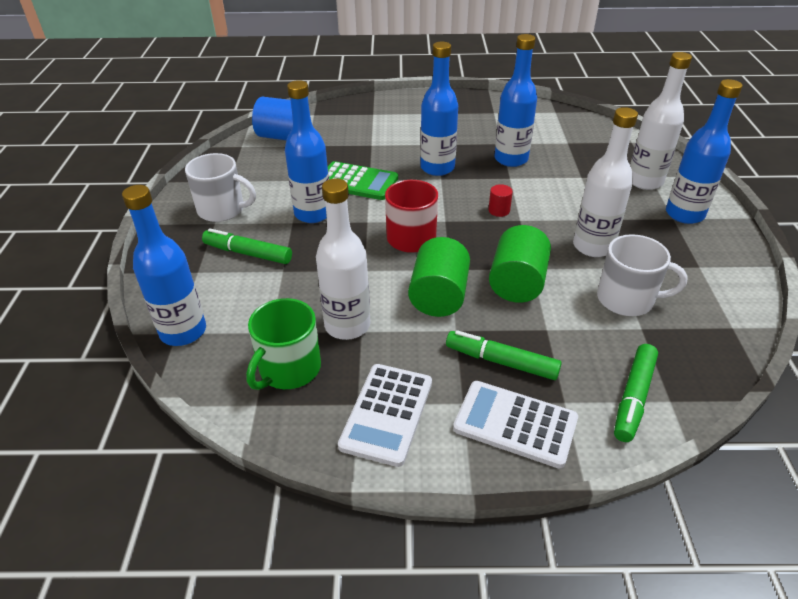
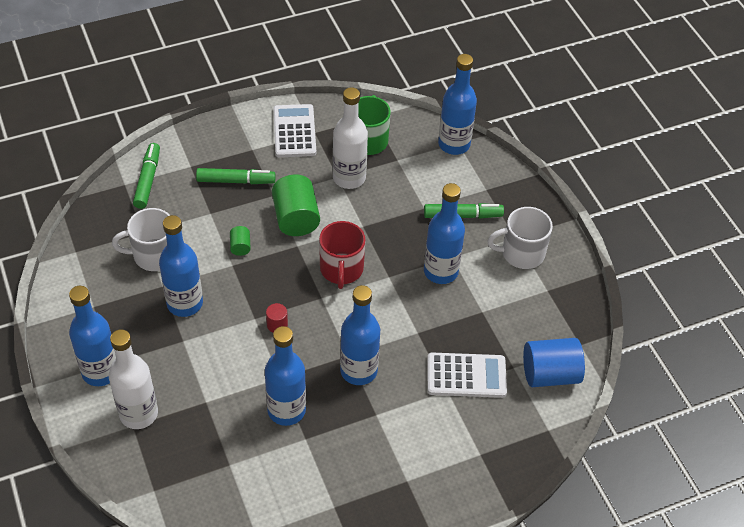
camera: 155 degrees right, 10 degrees up
green calculator [328,161,398,200] -> none
white calculator [453,381,578,469] -> white calculator moved to [427,353,507,398]
green cylinder [489,225,551,303] -> green cylinder [230,226,251,256], size x0.47
white bottle [573,107,638,257] -> blue bottle [159,215,203,317]

